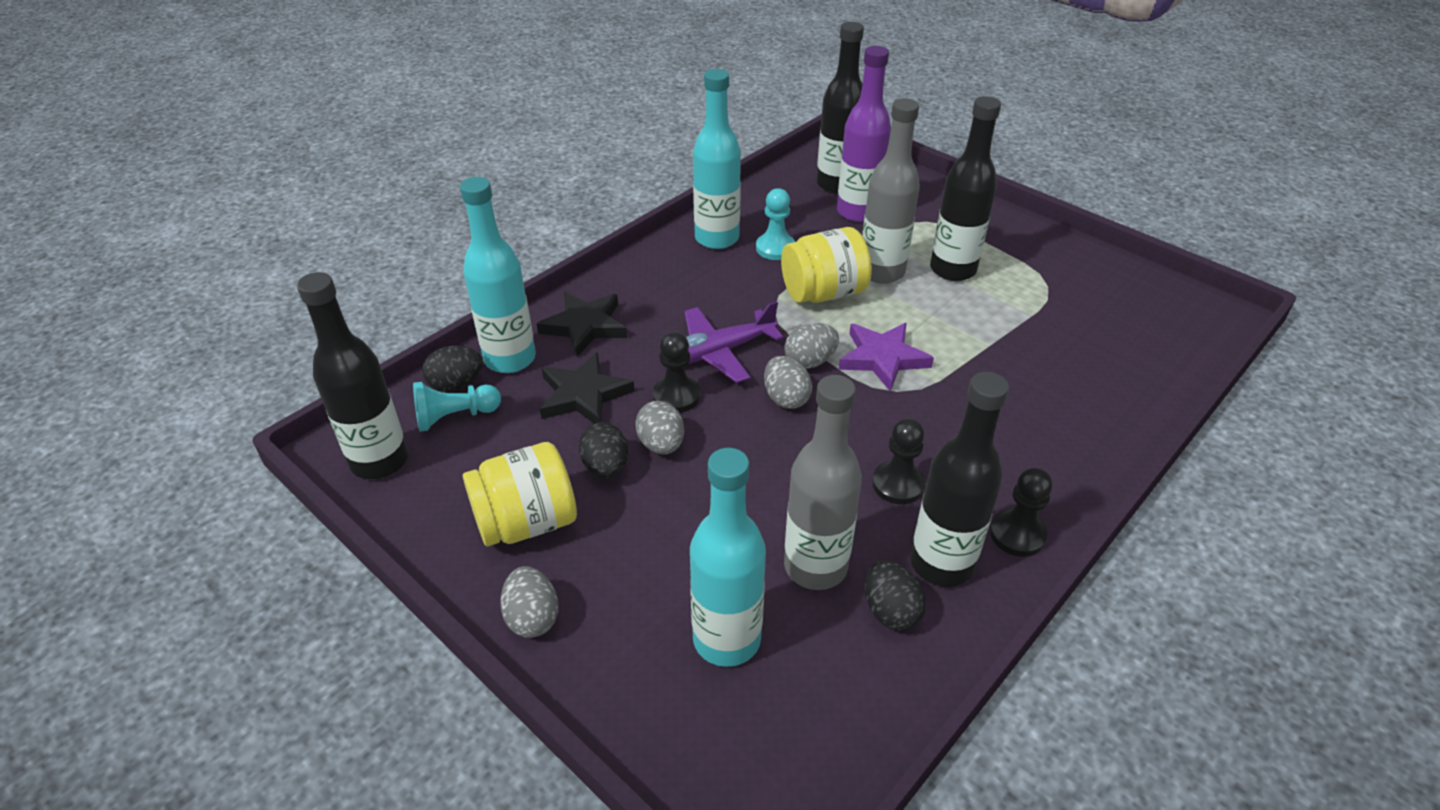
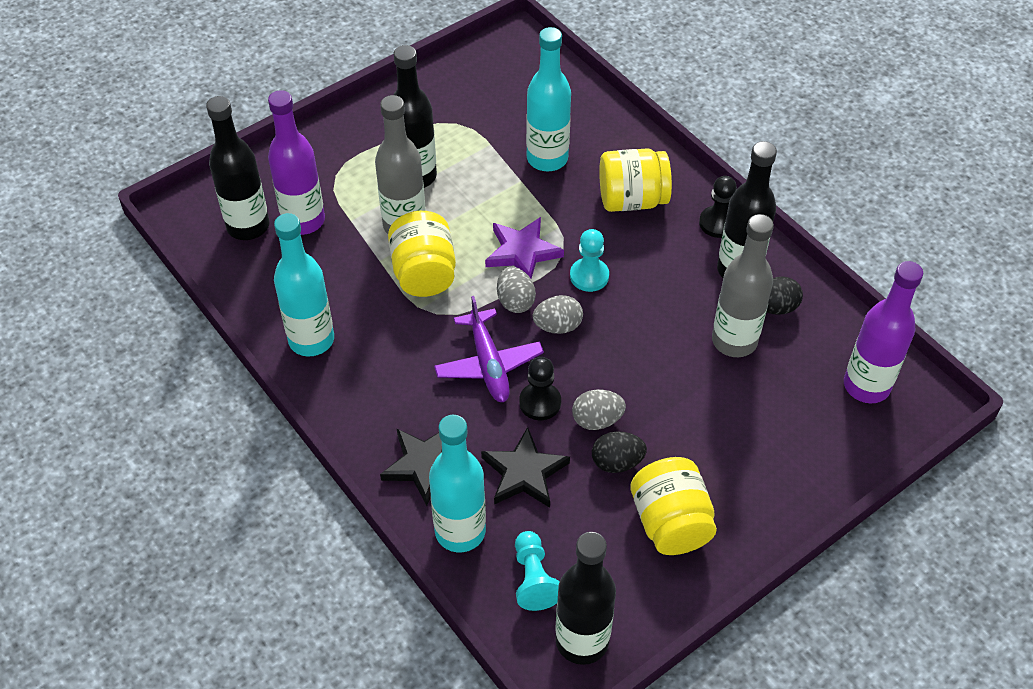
camera: 80 degrees left, 10 degrees up
black egg [422,346,483,392] -> none
grey egg [500,566,559,638] -> none
turquoise bottle [690,448,766,667] -> turquoise bottle moved to [526,27,571,171]
turquoise pawn [756,188,795,260] -> turquoise pawn moved to [570,229,609,292]
black pawn [872,418,926,504] -> none
none -> yellow jar [599,148,672,212]
none -> purple bottle [844,261,923,403]

